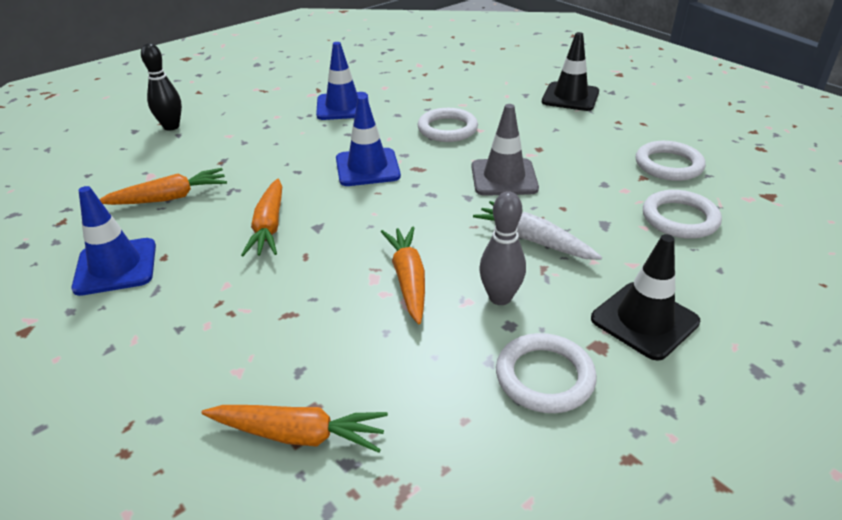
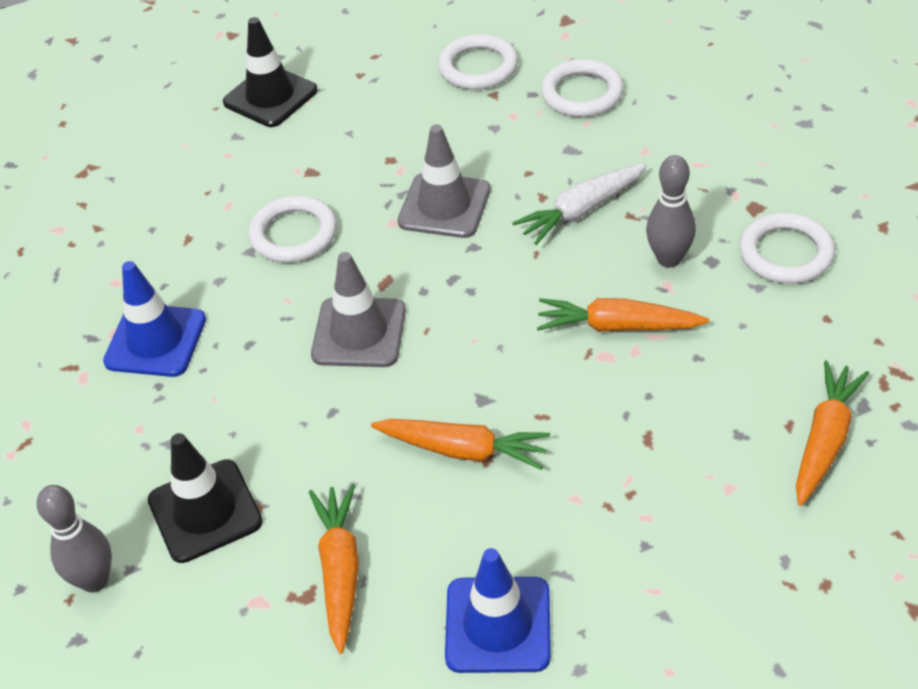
camera: 70 degrees left, 10 degrees up
black bowling pin [141,43,182,131] -> grey bowling pin [37,485,112,593]
blue traffic cone [336,95,401,186] -> grey traffic cone [311,252,406,367]
black traffic cone [591,234,701,361] -> black traffic cone moved to [148,433,263,563]

